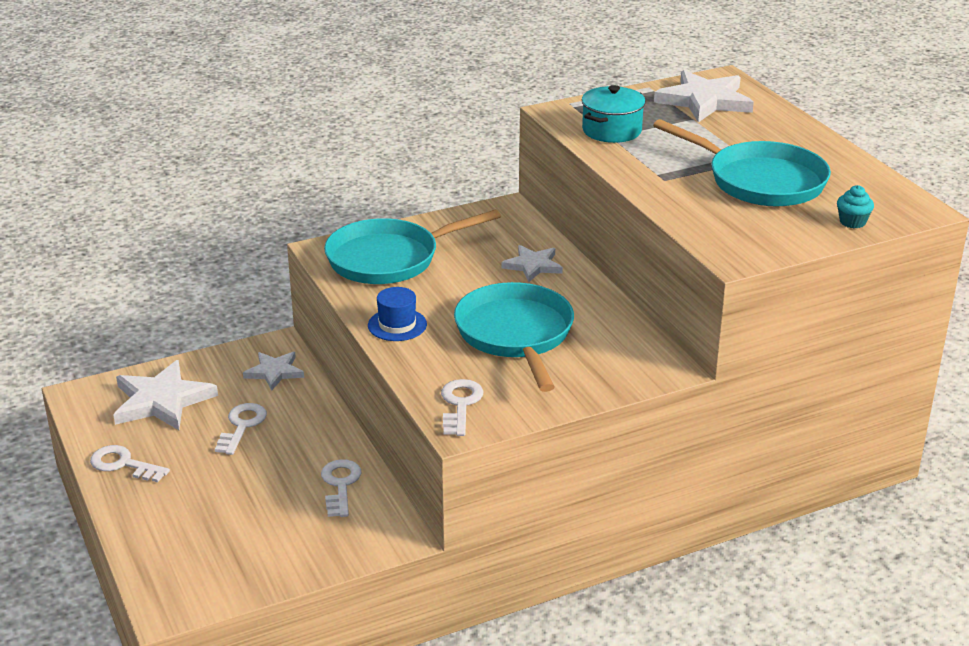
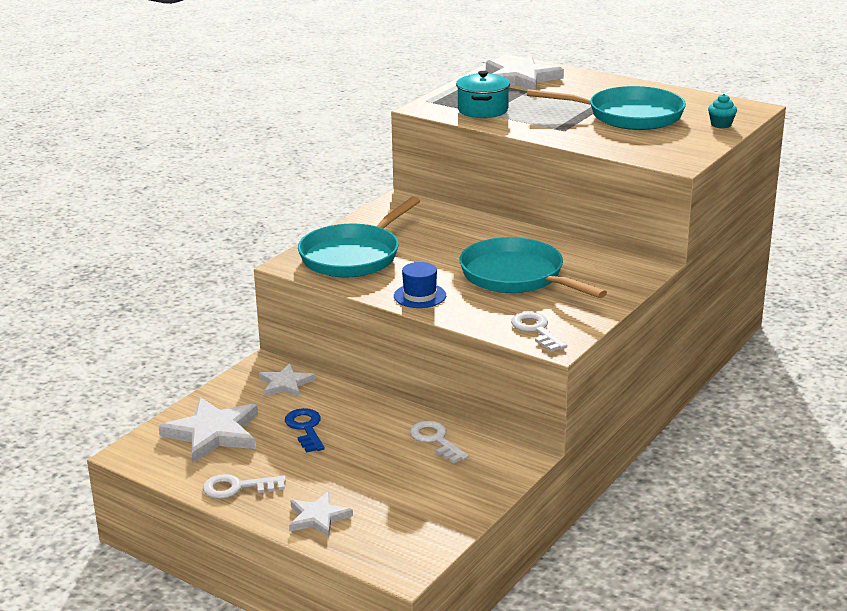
camera: 30 degrees left, 5 degrees down
white key [215,403,267,455] -> blue key [285,408,324,453]
white star [501,245,563,282] -> white star moved to [289,492,353,537]

